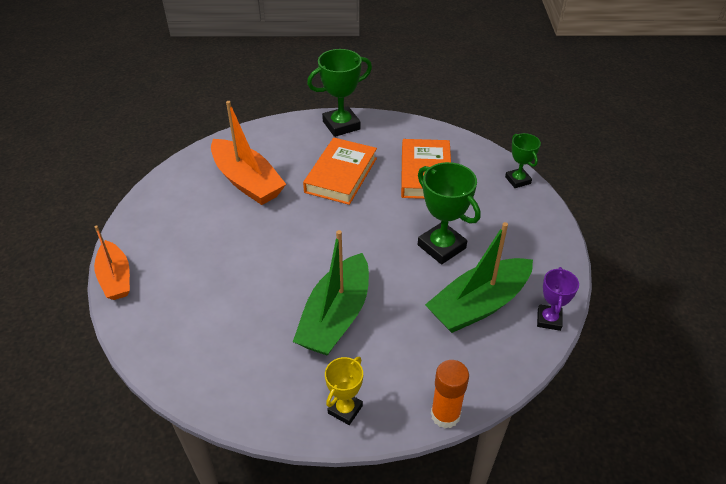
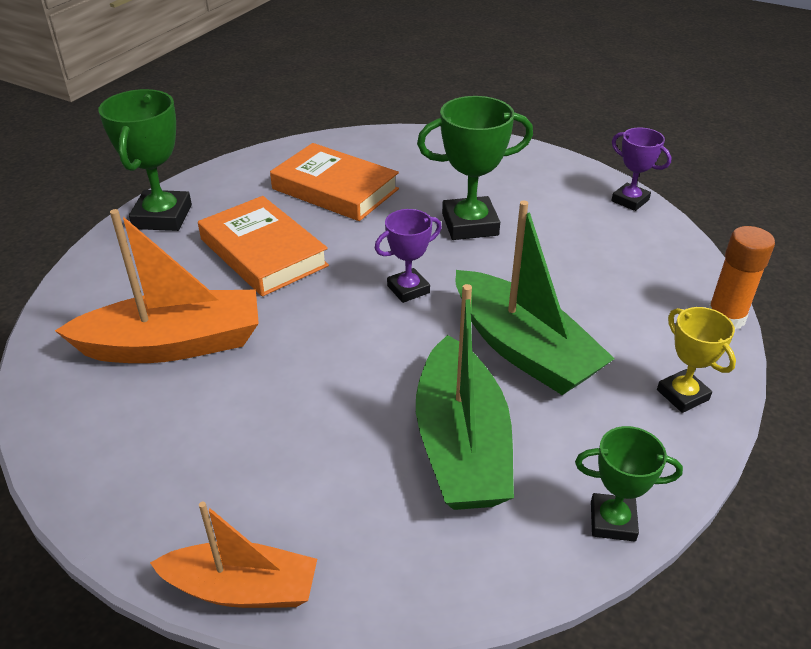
camera: 60 degrees left, 5 degrees down
green boat [425,222,533,333] -> green boat moved to [416,284,514,510]
green trophy [505,133,541,188] -> green trophy moved to [575,426,683,542]
none -> purple trophy [374,209,442,303]

